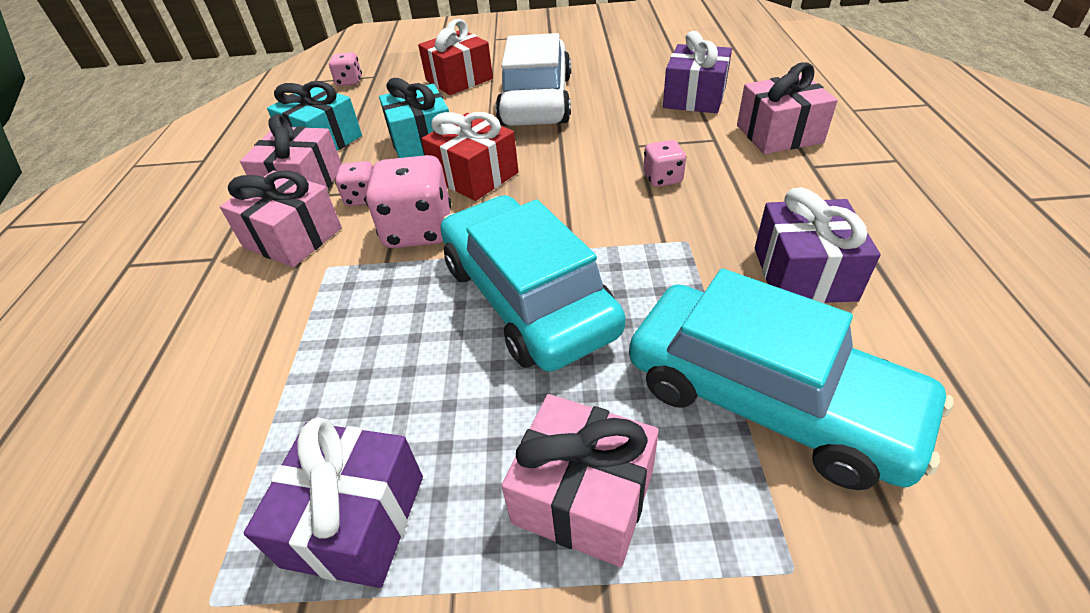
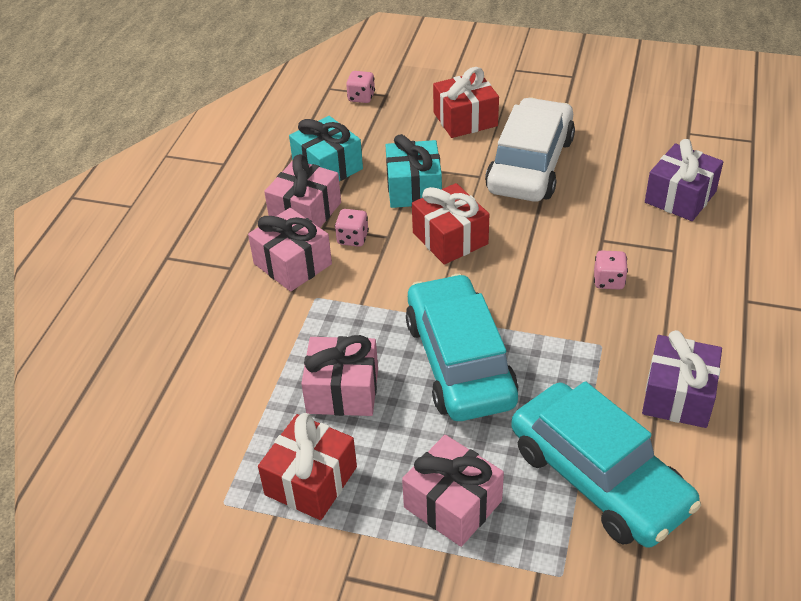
camera: 15 degrees right, 0 degrees up
purple gift [244,417,423,588] -> red gift [258,413,357,520]
pink dice [365,155,451,248] -> none
pink gift [737,63,838,154] -> pink gift moved to [301,335,378,416]

